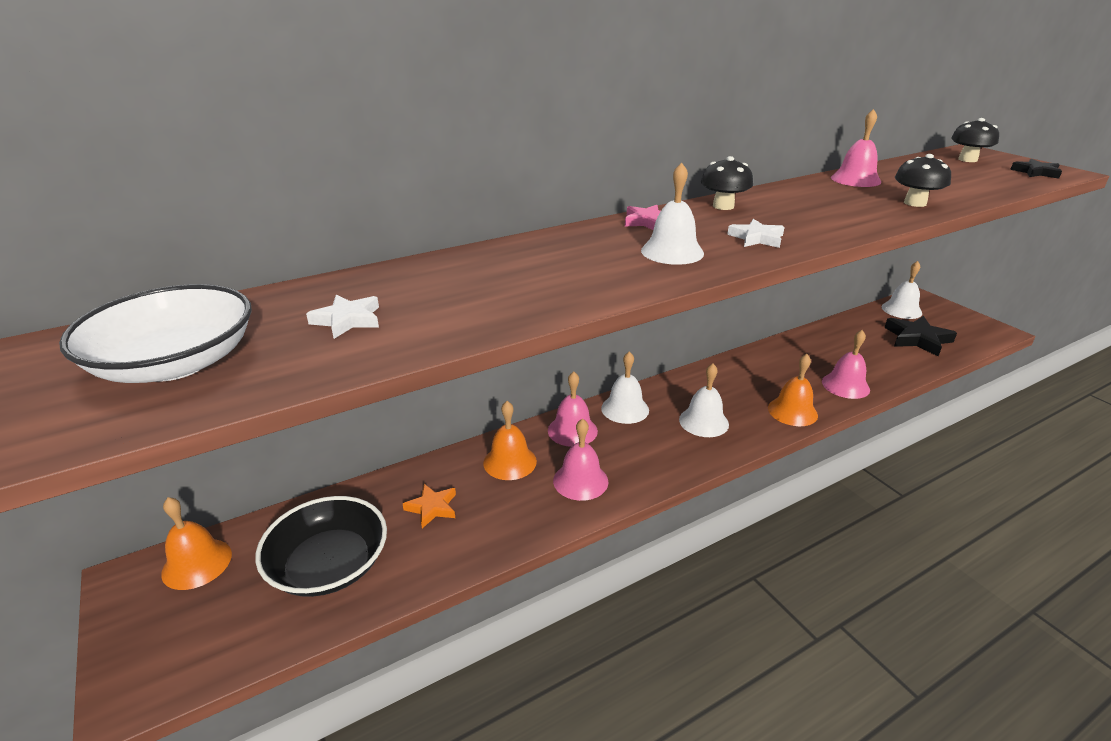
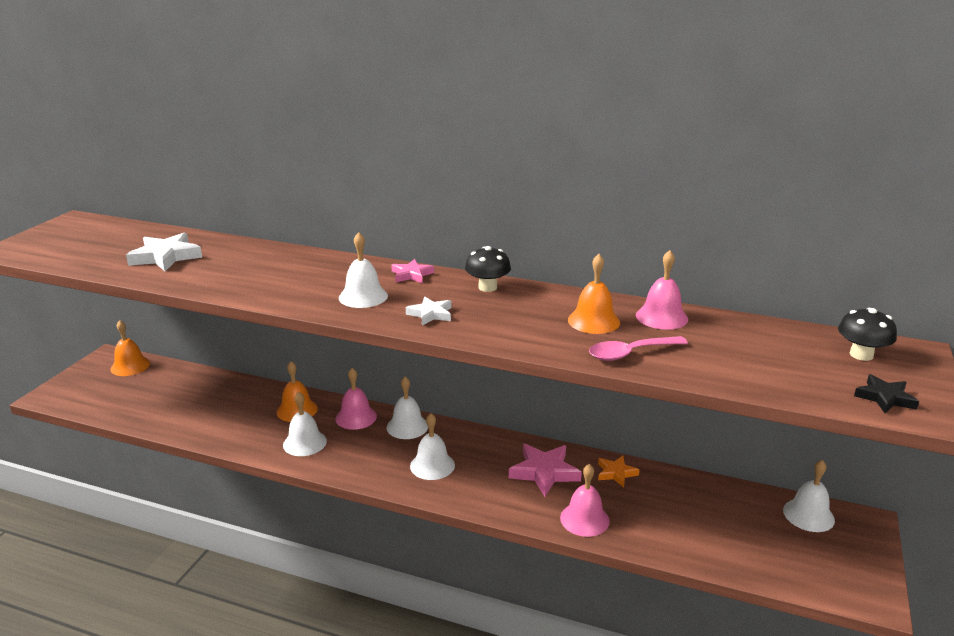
camera: 50 degrees right, 5 degrees down
white bowl [59,284,252,383] -> none
black bowl [255,496,387,597] -> none
white star [306,295,379,339] -> white star [126,233,202,271], size x1.68
orange star [403,484,456,528] -> orange star moved to [598,456,639,487]
pink bell [553,418,608,501] -> white bell [283,392,327,456]
orange bell [768,354,818,426] -> orange bell moved to [568,254,620,334]
black star [885,316,957,356] -> none
black mushroom [895,154,951,207] -> pink spoon [589,336,688,361]
none -> pink star [509,444,582,497]

